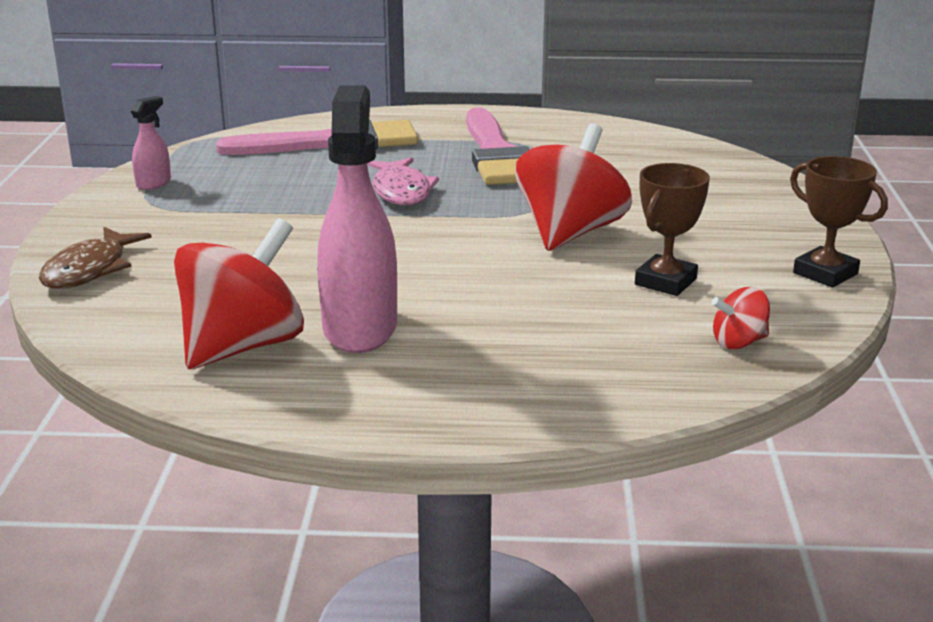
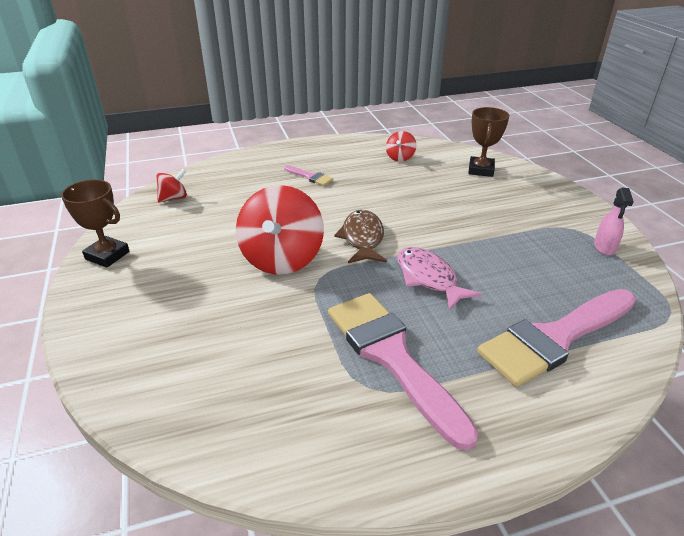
camera: 160 degrees right, 10 degrees up
brown fish [39,227,152,289] -> brown fish moved to [334,210,387,263]
red spinning top [174,218,304,369] -> red spinning top [386,131,416,162], size x0.47
pink spray bottle [317,86,397,353] -> none
brown trophy [635,163,710,296] -> brown trophy moved to [468,107,510,177]
none -> pink brush [284,165,333,186]

